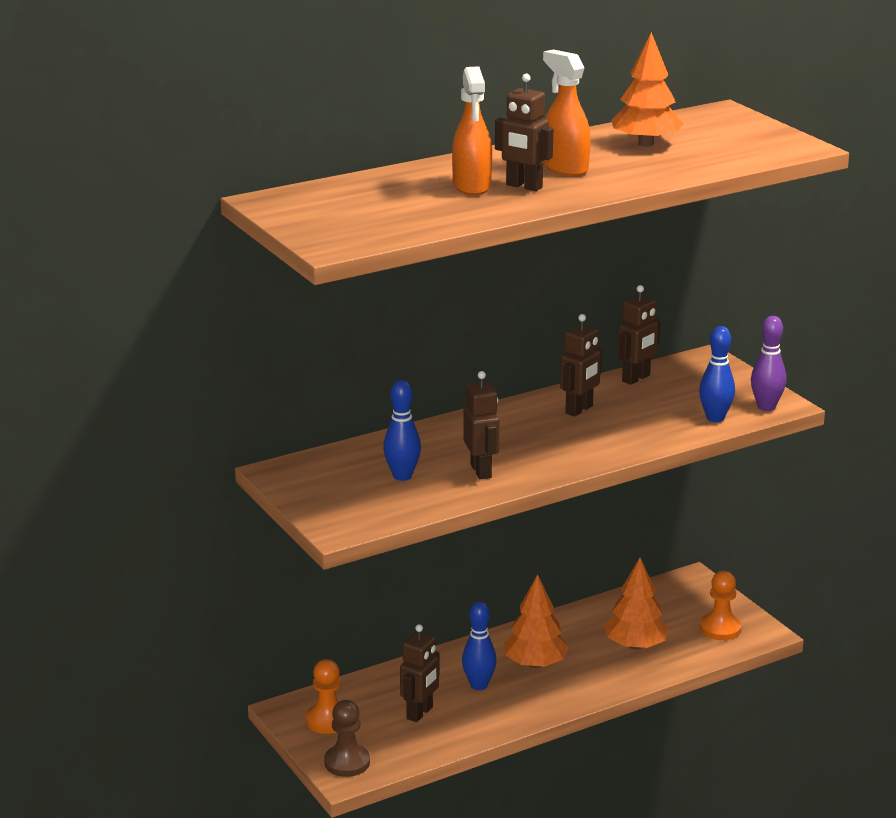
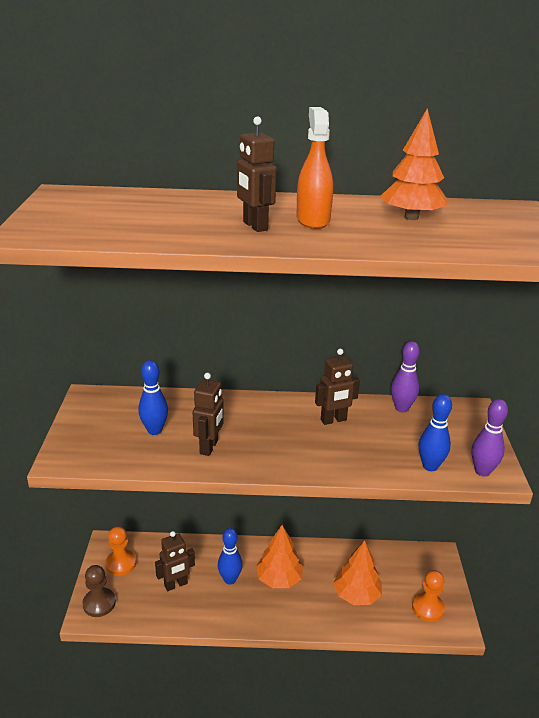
camera: 30 degrees right, 5 degrees up
orange spray bottle [452,66,492,195] -> none
brown robot [618,285,661,385] -> purple bowling pin [391,341,420,412]

